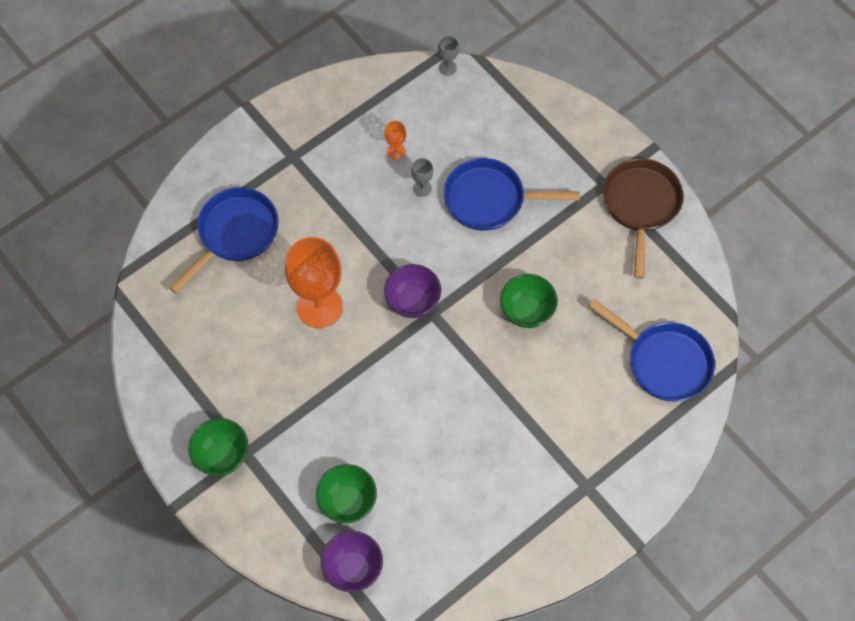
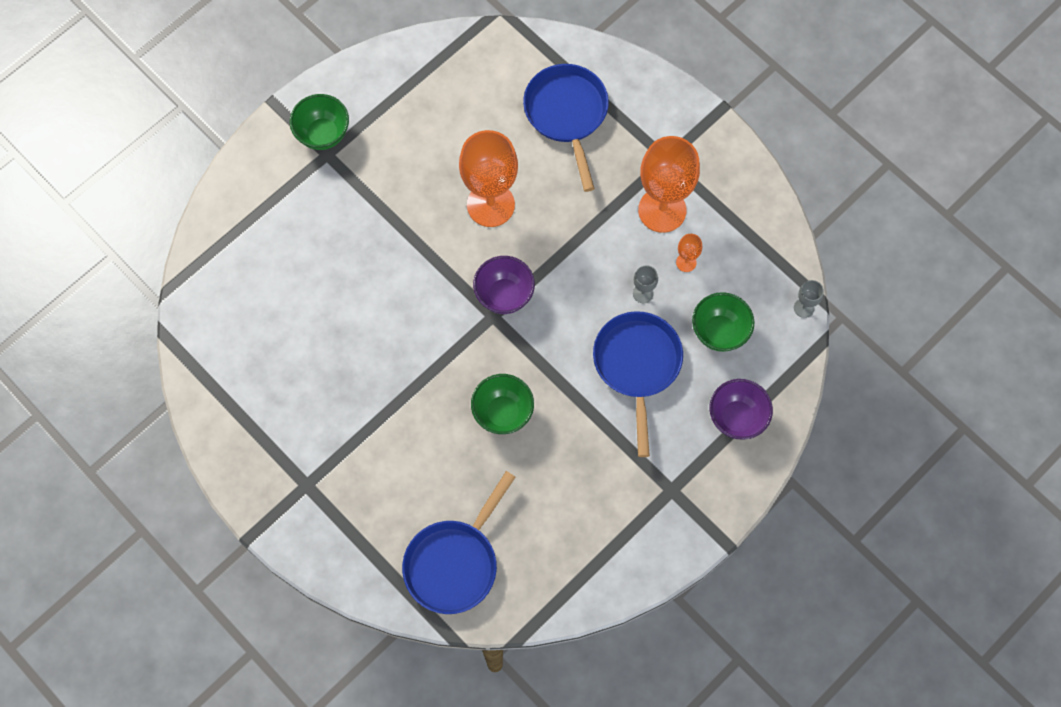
camera: 85 degrees right, 5 degrees up
blue pan [169,187,279,294] -> blue pan turned 135 degrees counterclockwise [523,64,609,192]
green bowl [316,464,377,523] -> green bowl moved to [692,292,754,352]
purple bowl [321,531,383,592] -> purple bowl moved to [709,379,773,440]
brown pan [603,158,683,279] -> none
none -> orange goblet [638,136,700,233]

